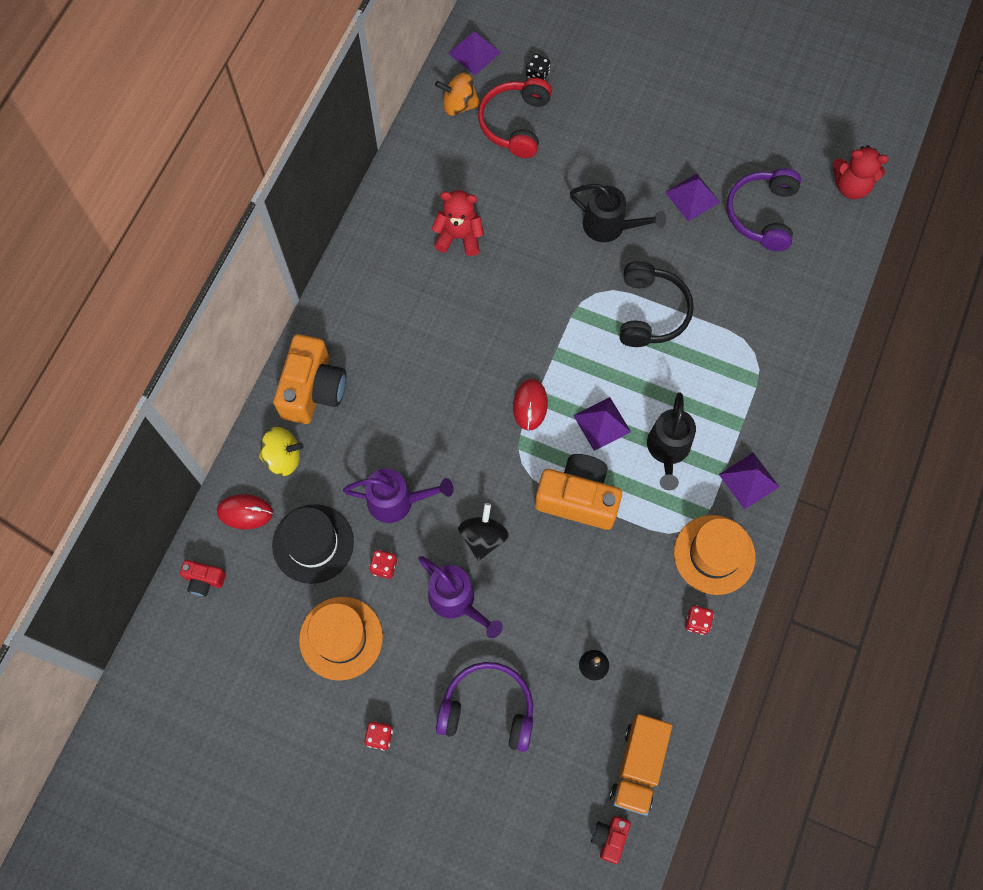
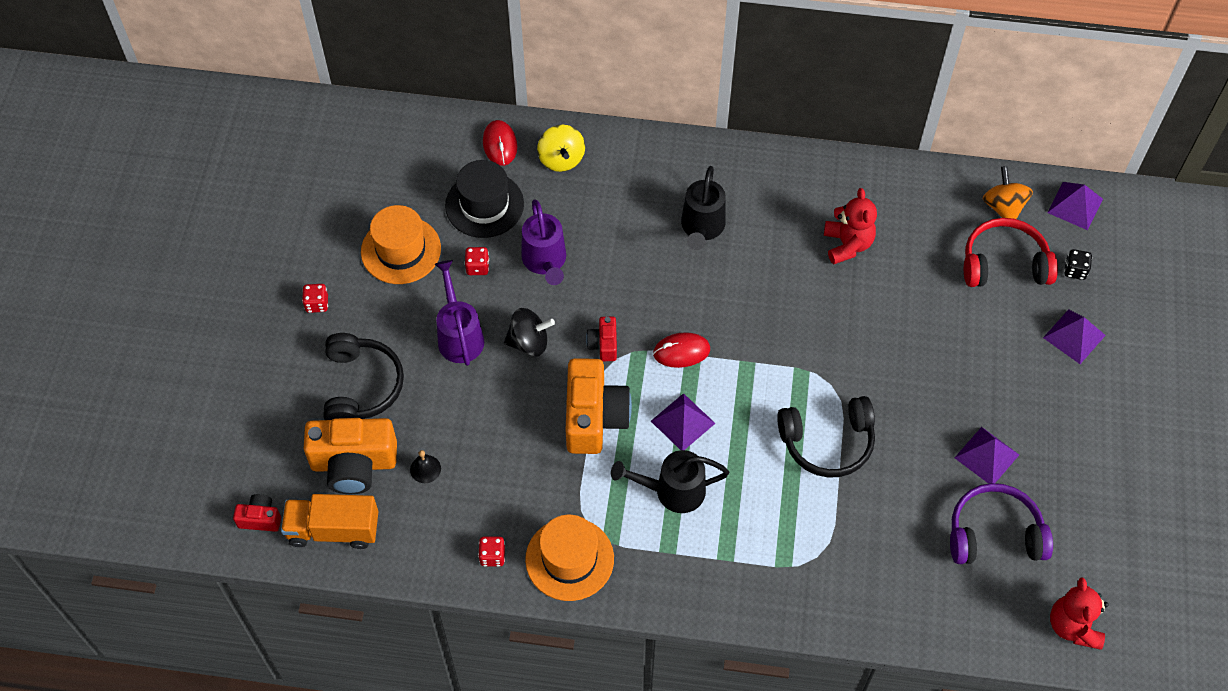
camera: 75 degrees right, 10 degrees down
red camera [180,560,226,597] -> red camera moved to [586,317,617,361]
orange camera [273,334,346,424] -> orange camera moved to [304,418,397,494]
purple watering can [418,556,503,638] -> purple watering can turned 135 degrees clockwise [435,260,484,366]
purple headphones [436,662,533,752] -> black headphones [324,333,404,420]
black watering can [570,184,666,242] -> black watering can moved to [681,166,726,250]
purple pyramid [719,452,779,509] -> purple pyramid moved to [1043,309,1106,364]

